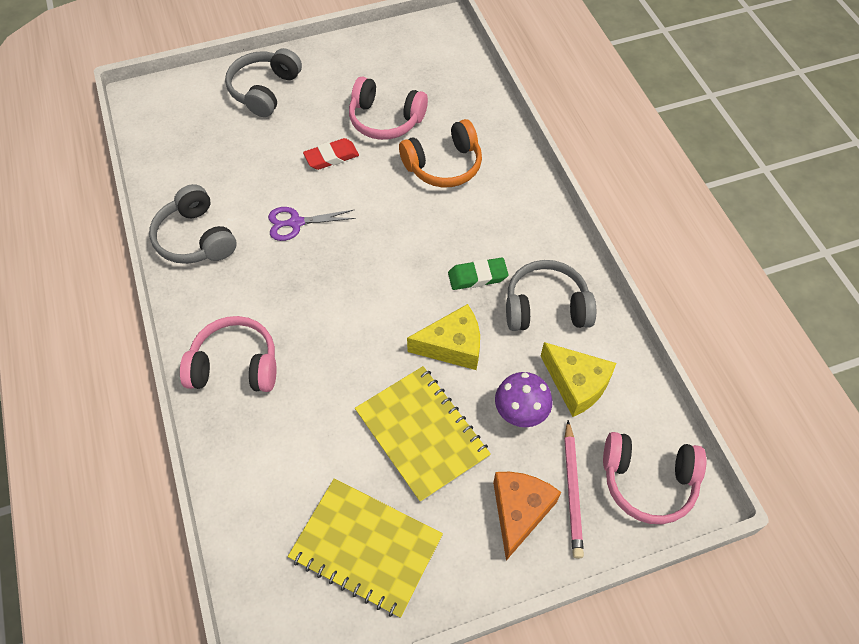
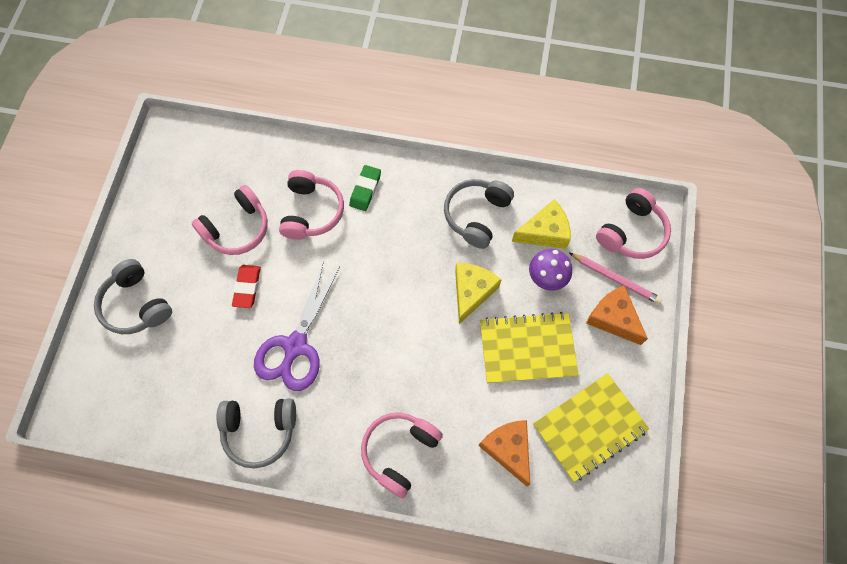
camera: 60 degrees left, 10 degrees up
purple scissors [268,207,356,241] -> purple scissors [254,261,340,391], size x1.76
orange headphones [399,119,482,188] -> pink headphones [279,170,344,240]
green eraser [448,257,509,290] -> green eraser moved to [349,165,381,211]
none -> orange cheese [479,420,530,486]

